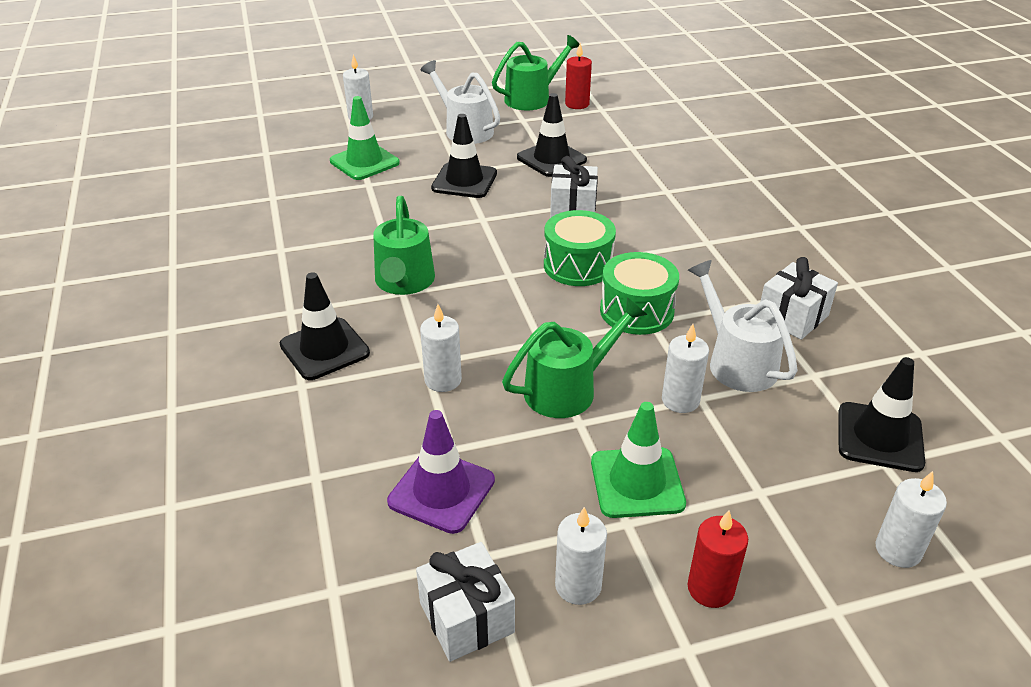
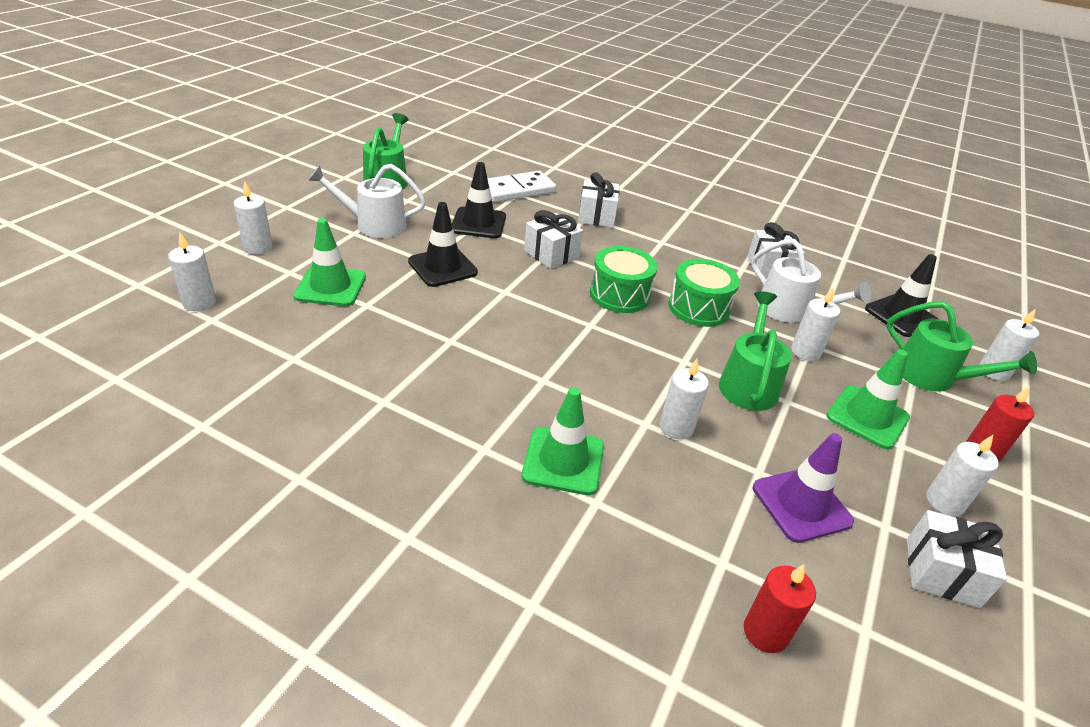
camera: 50 degrees left, 0 degrees up
black traffic cone [280,272,370,380] -> green traffic cone [522,387,604,495]
green watering can [373,196,435,295] -> green watering can moved to [886,301,1037,392]
red candle [565,43,592,109] -> red candle moved to [744,564,816,653]
white watering can [688,260,798,392] -> white watering can turned 150 degrees counterclockwise [751,239,871,323]
none -> white candle [168,232,216,311]
none -> white domino [487,171,556,203]
none -> white gift [578,172,620,228]

